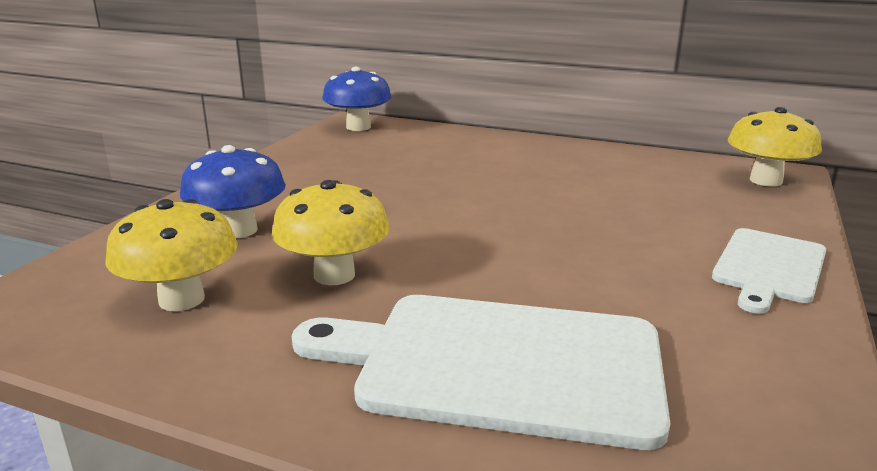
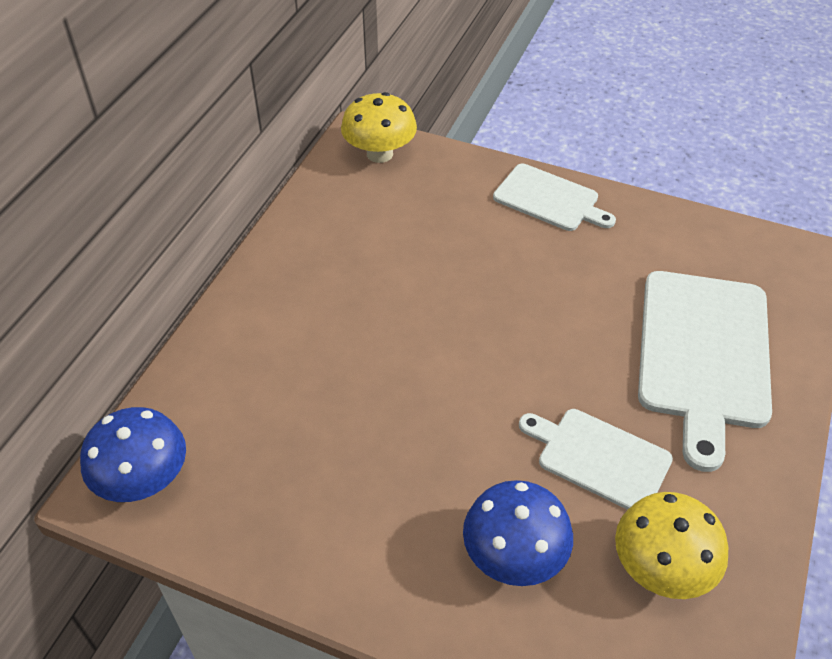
camera: 90 degrees left, 25 degrees up
yellow mushroom [272,180,390,285] -> white cutting board [519,409,673,510]

